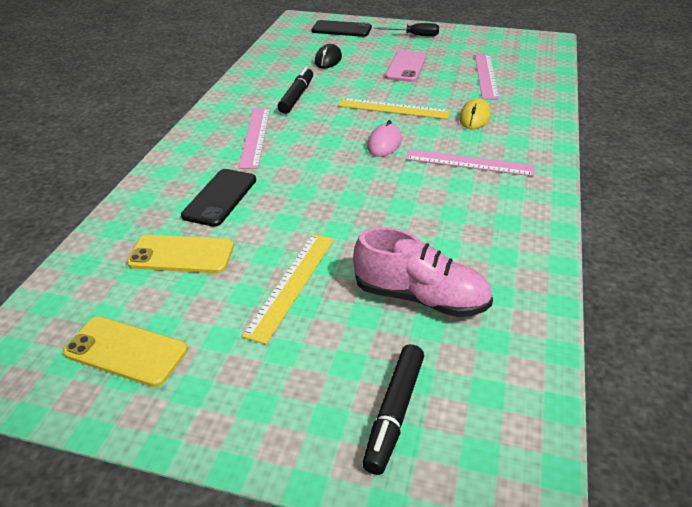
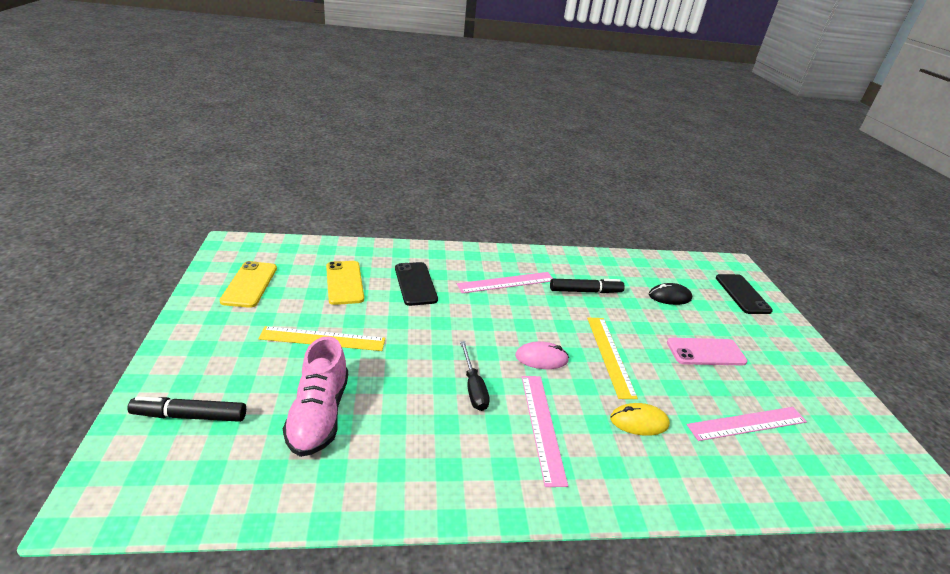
camera: 65 degrees right, 5 degrees down
black phone [181,169,256,227] -> black phone turned 75 degrees clockwise [395,262,438,306]
black screwdriver [374,23,439,36] -> black screwdriver moved to [460,341,490,411]

